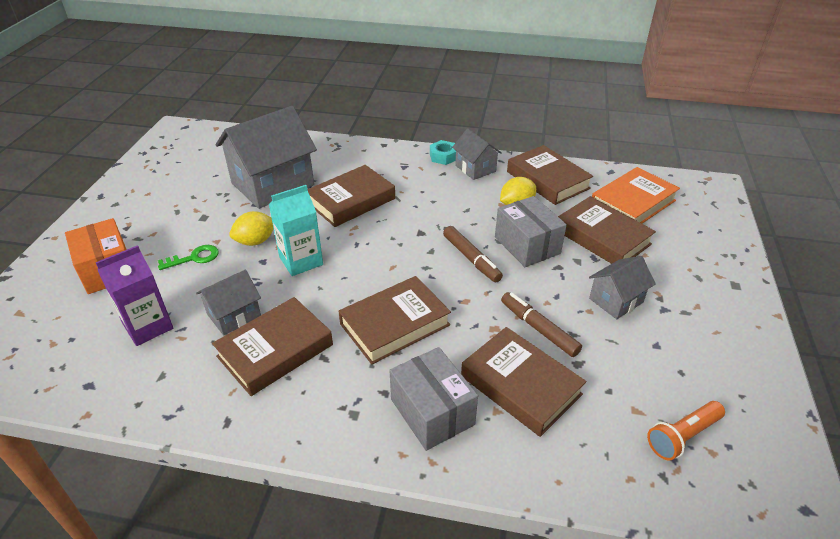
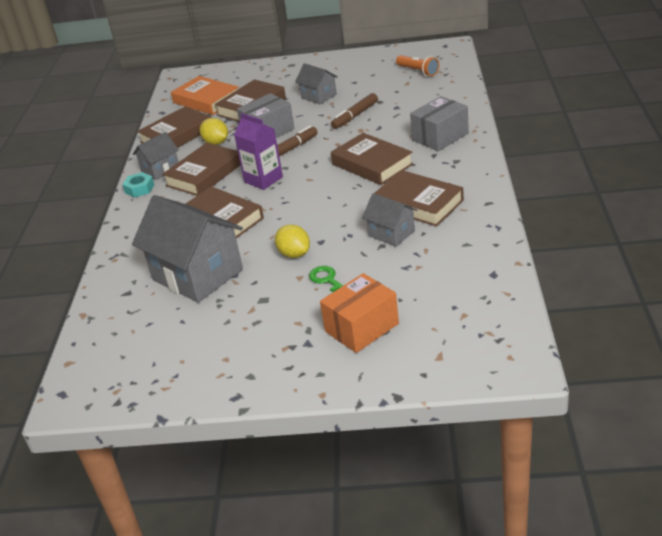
camera: 95 degrees left, 5 degrees down
purple carton [95,245,173,346] -> purple carton moved to [234,113,283,190]
turquoise carton [268,185,323,276] -> none
brown book [461,327,586,437] -> brown book moved to [162,143,240,196]

